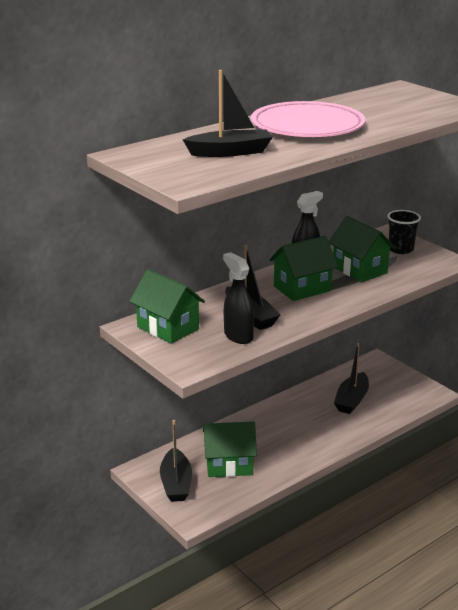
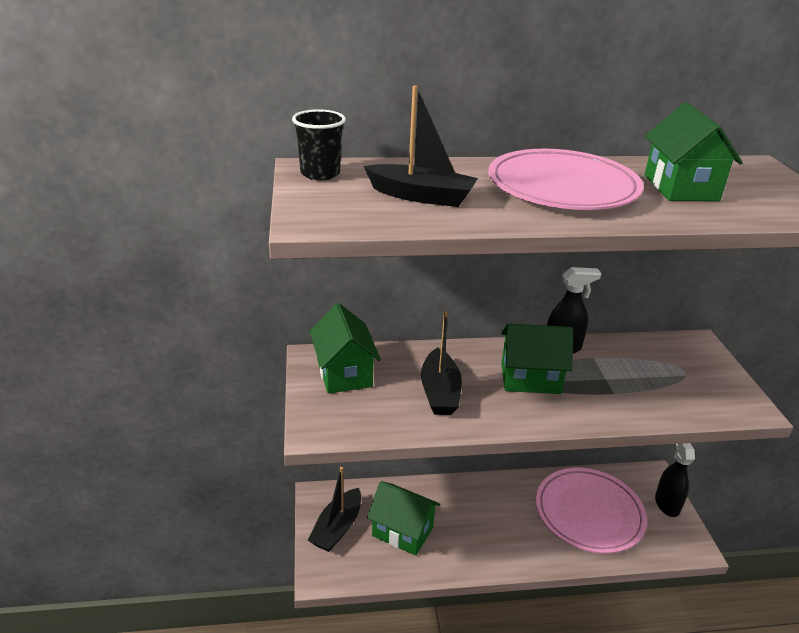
camera: 30 degrees right, 5 degrees up
black spray bottle [223,252,254,344] -> black spray bottle moved to [655,443,695,517]
green house [329,216,396,282] -> green house moved to [644,102,743,201]
black boat [334,343,369,414] -> pink plate [536,468,647,554]
black cup [387,210,421,254] -> black cup moved to [292,109,346,180]

